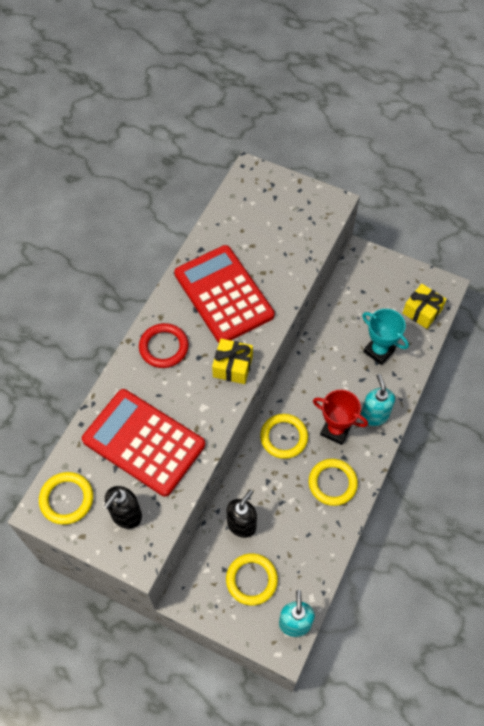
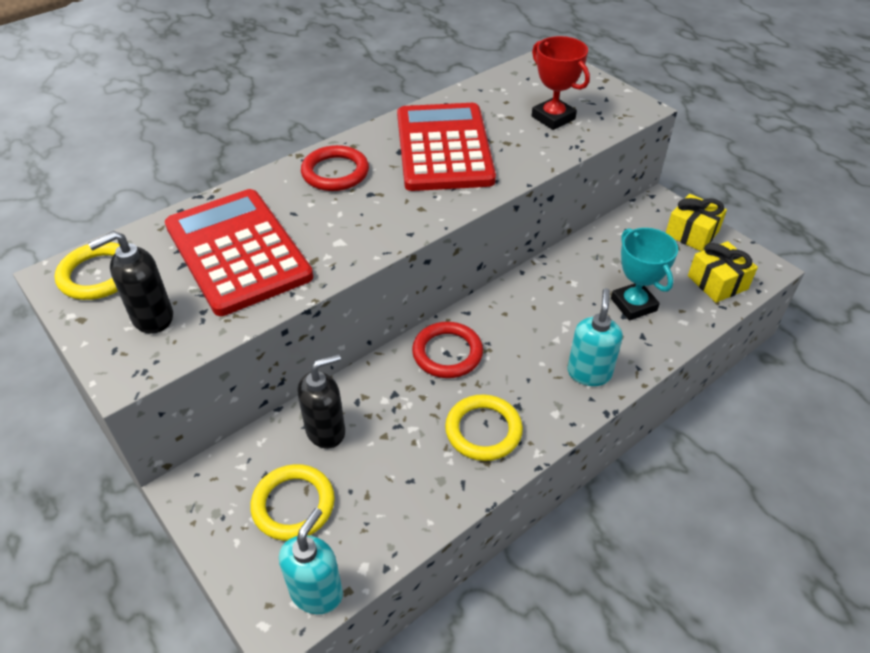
camera: 25 degrees right, 15 degrees down
yellow gift [212,338,253,384] -> yellow gift moved to [666,194,727,251]
yellow ring [260,414,308,459] -> red ring [412,322,483,378]
red trophy [313,390,368,445] -> red trophy moved to [532,36,590,130]

